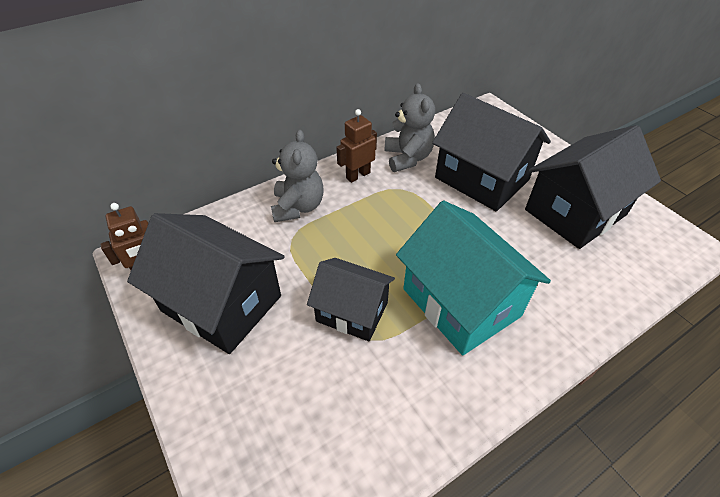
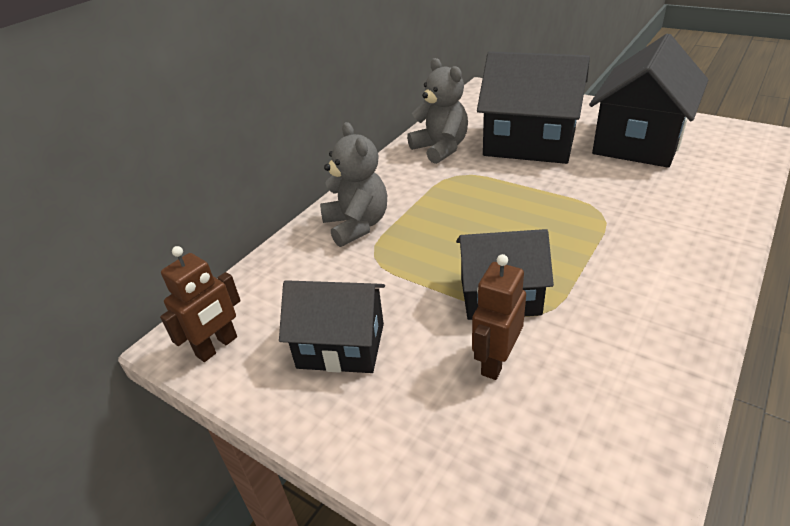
camera: 20 degrees left, 10 degrees down
black house [127,213,284,354] -> black house [279,280,385,373], size x0.62
brown robot [336,109,377,183] -> brown robot moved to [472,254,526,380]
turquoise house [396,201,551,355] -> none

